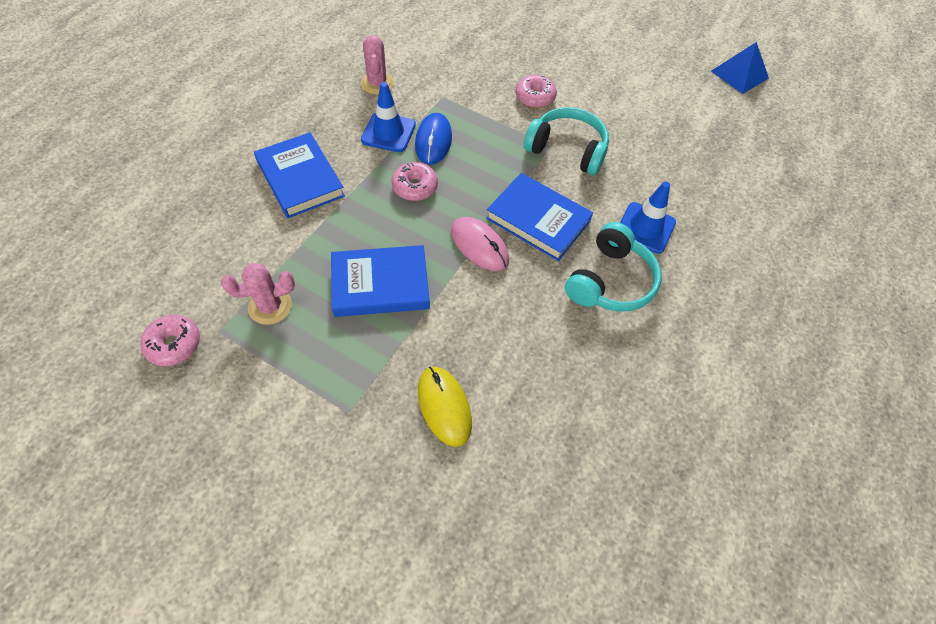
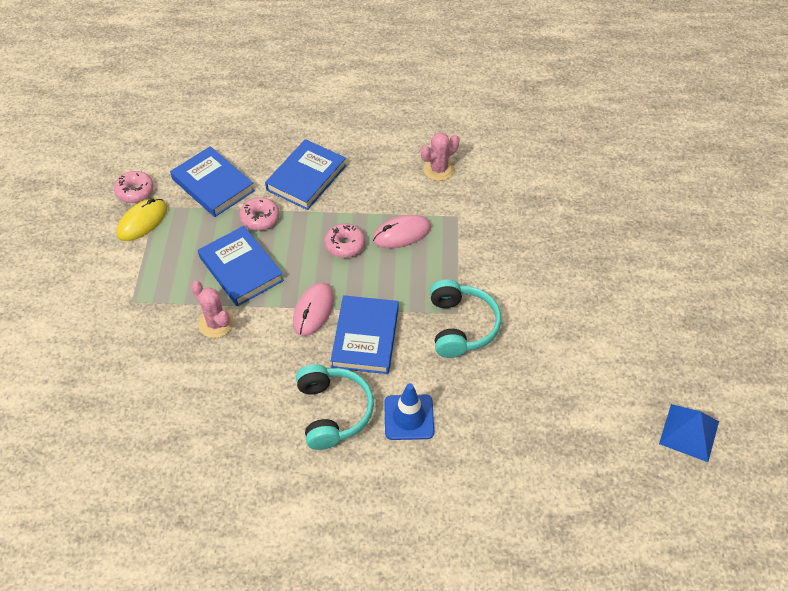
camera: 65 degrees right, 5 degrees down
pink cactus [221,263,295,325] -> pink cactus moved to [191,281,234,338]
blue traffic cone [361,82,416,152] -> none
blue mouse [415,113,452,165] -> pink mouse [373,215,431,248]
yellow mouse [418,367,472,447] -> yellow mouse moved to [116,198,168,241]
pink donut [516,75,557,108] -> pink donut moved to [239,197,279,231]
turquoise headphones [565,222,662,312] -> turquoise headphones turned 105 degrees counterclockwise [296,364,374,450]
none -> blue book [170,146,255,217]

